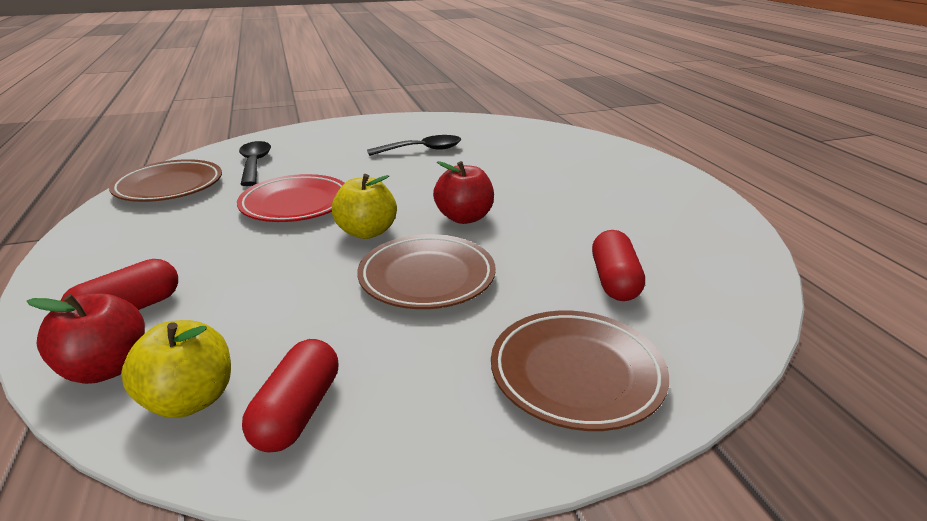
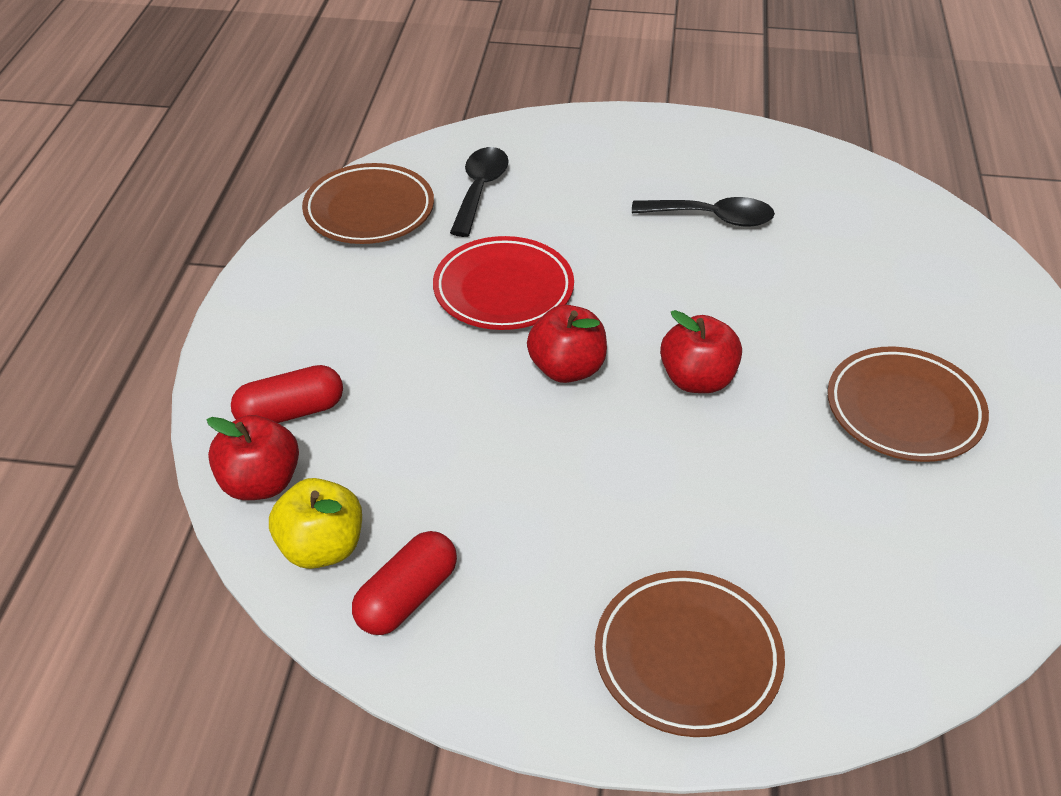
camera: 25 degrees right, 15 degrees up
yellow apple [332,174,397,239] -> red apple [527,305,607,383]
brown plate [357,234,496,309] -> brown plate moved to [827,346,989,462]
red capsule [592,230,645,301] -> none

